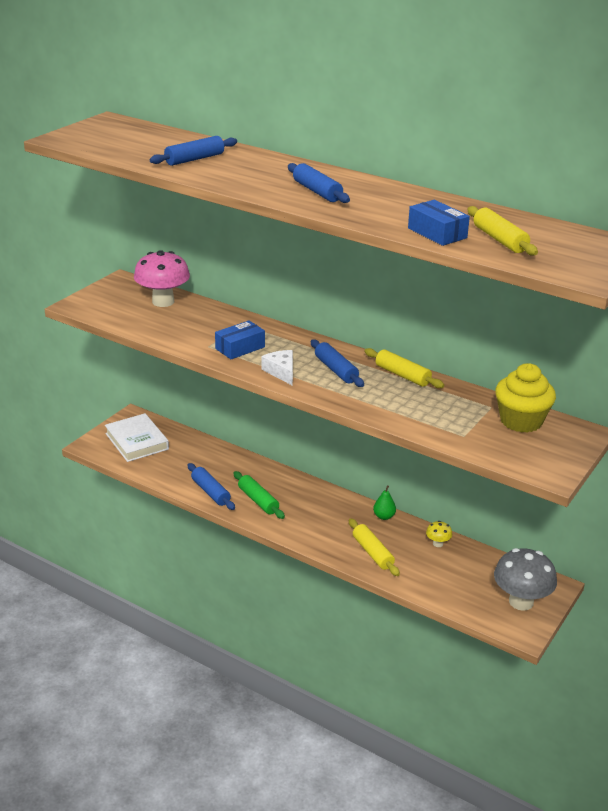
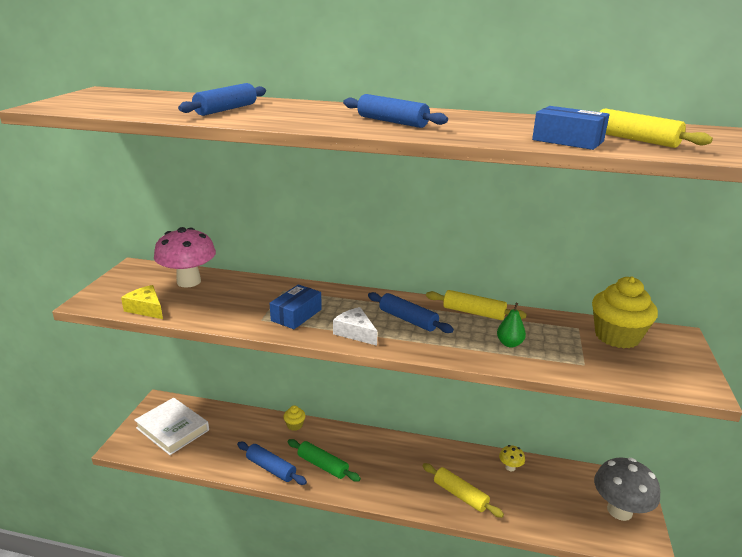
camera: 20 degrees left, 5 degrees down
green pear [373,485,396,520] -> green pear moved to [497,303,526,347]
none -> yellow cheese [121,285,163,319]
none -> yellow cupcake [283,405,306,431]

